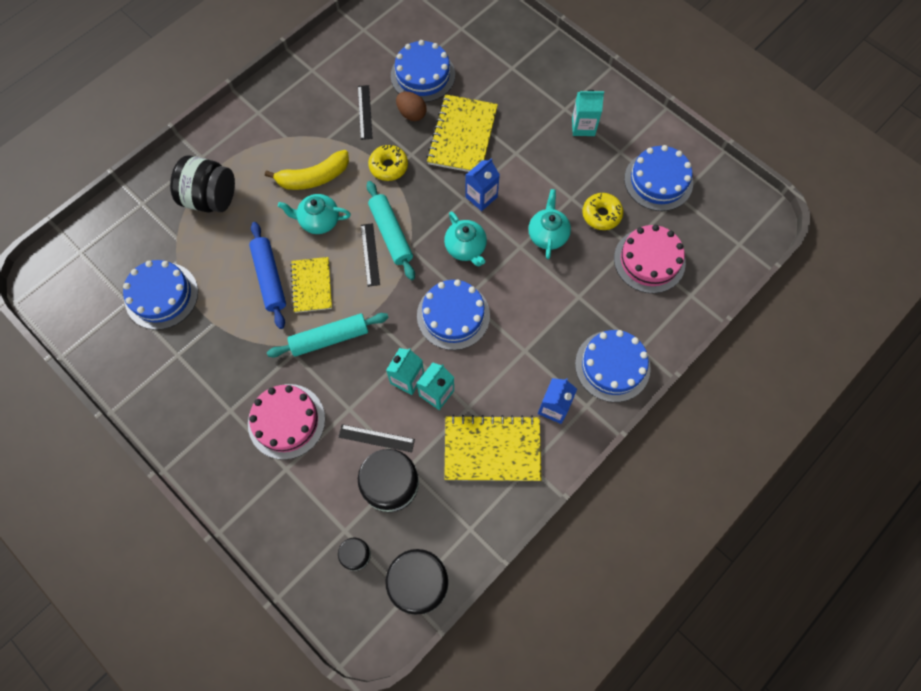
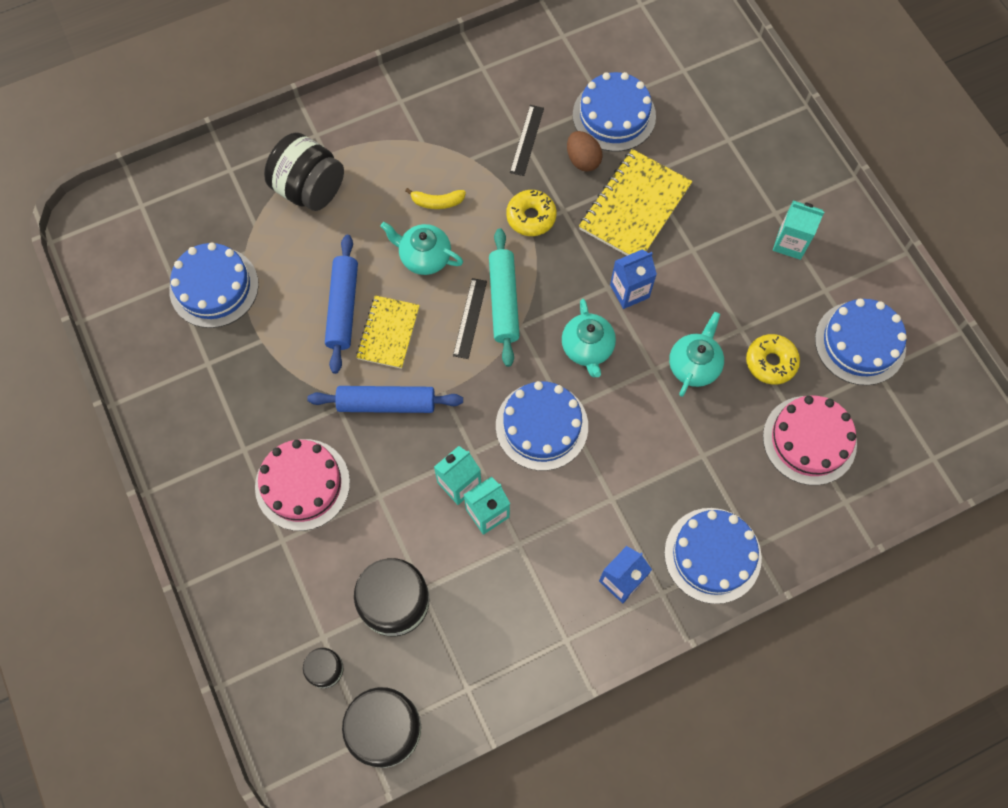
camera: 20 degrees right, 0 degrees up
yellow banana [265,150,349,190] -> yellow banana [405,188,466,209], size x0.56
turquoise rolling pin [267,313,389,357] -> blue rolling pin [307,386,463,413]
black ruler [339,424,415,452] -> none
yellow notebook [444,415,542,481] -> none

